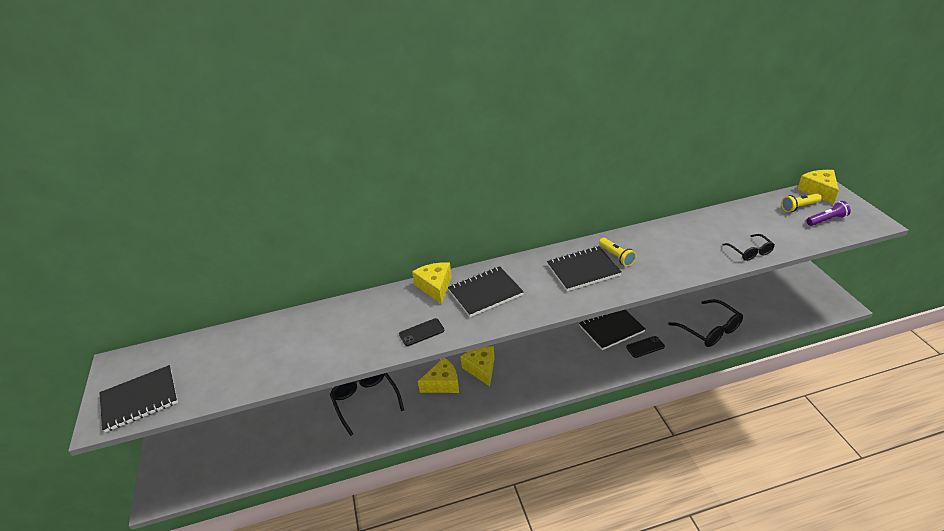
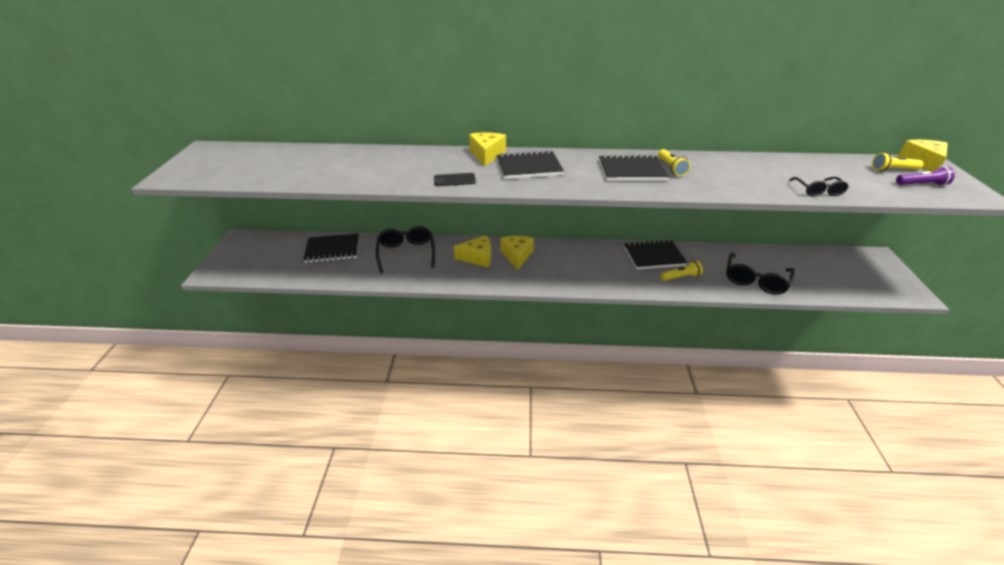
camera: 15 degrees right, 0 degrees up
black notebook [99,365,178,432] -> black notebook moved to [303,233,359,263]
black phone [626,336,665,358] -> yellow flashlight [660,261,703,281]
black glasses [668,299,743,347] -> black glasses turned 45 degrees clockwise [726,252,795,294]

